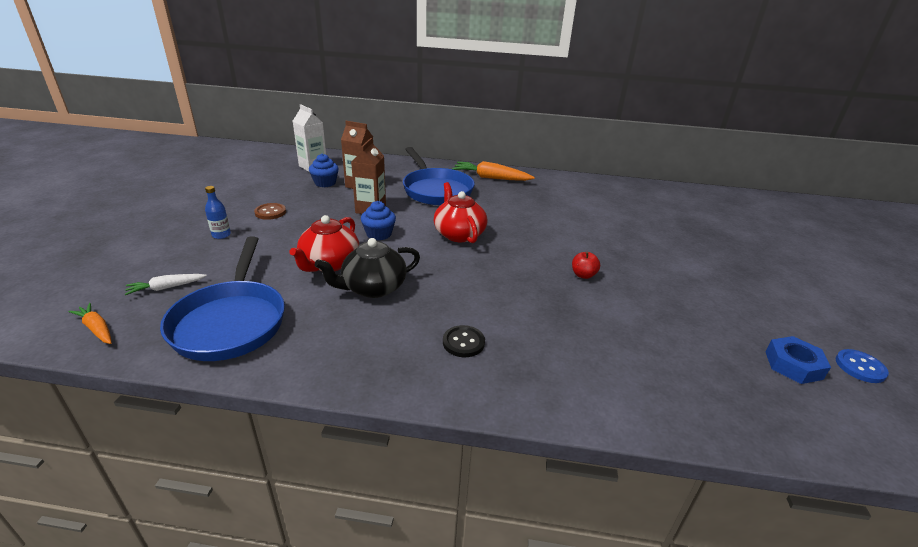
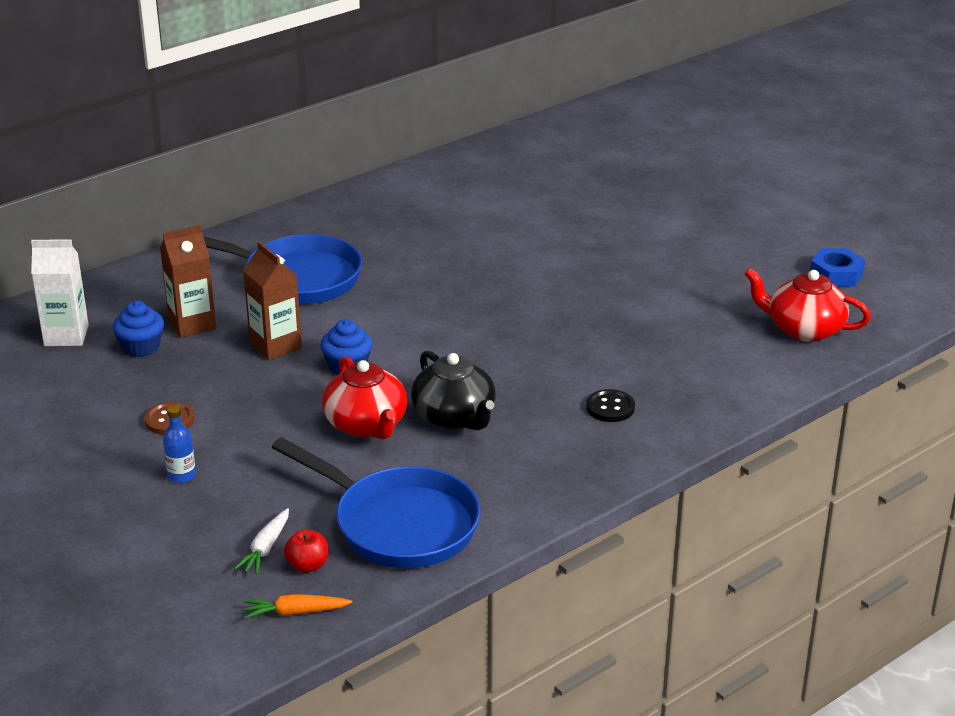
camera: 45 degrees left, 0 degrees up
black teapot [315,238,420,298] -> black teapot turned 45 degrees counterclockwise [411,351,496,430]
red teapot [434,182,487,243] -> red teapot moved to [744,268,871,342]
orange carrot [452,161,535,181] -> none
red apple [572,252,600,279] -> red apple moved to [284,529,328,573]
blue button [835,349,889,383] -> none

